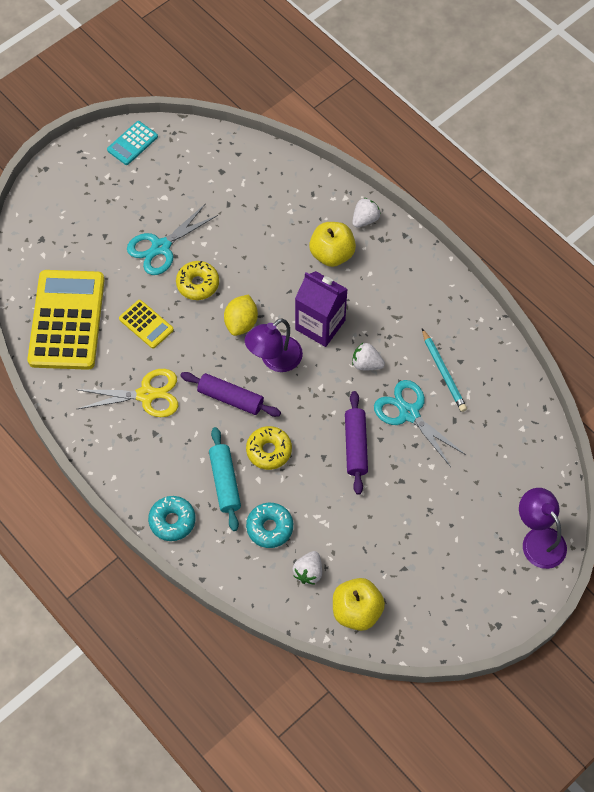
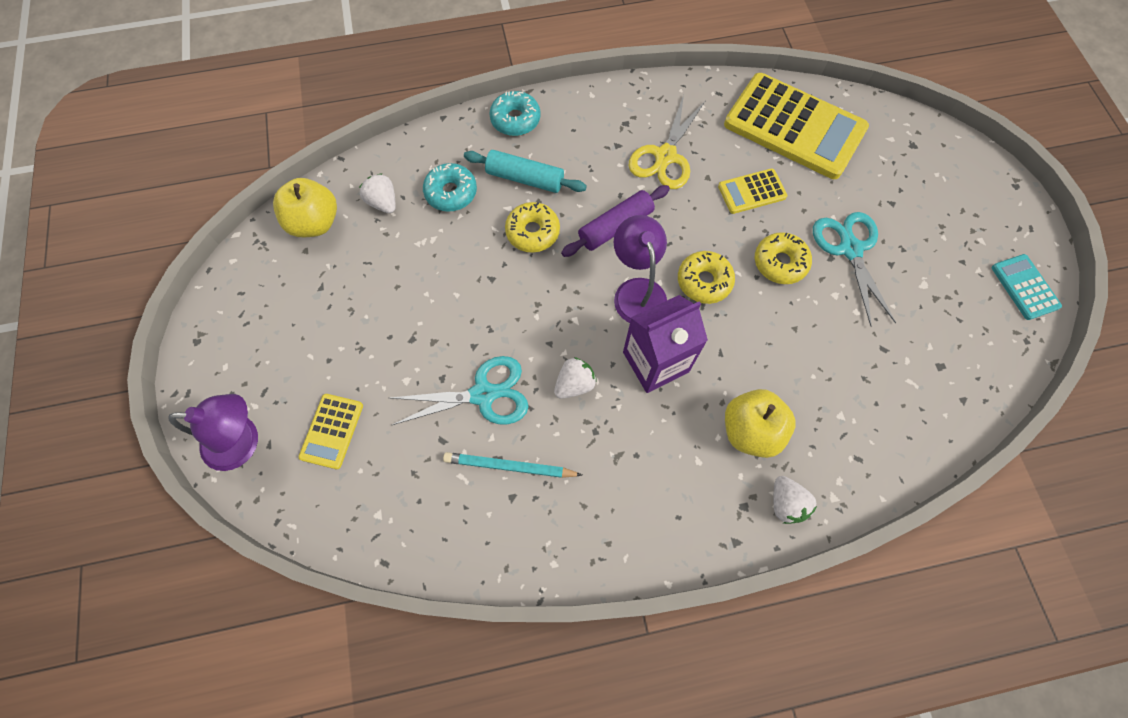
camera: 120 degrees right, 5 degrees up
yellow lemon [224,294,258,336] -> yellow donut [678,251,735,304]
purple rolling pin [345,391,368,495] -> none
none -> yellow calculator [299,394,363,469]

